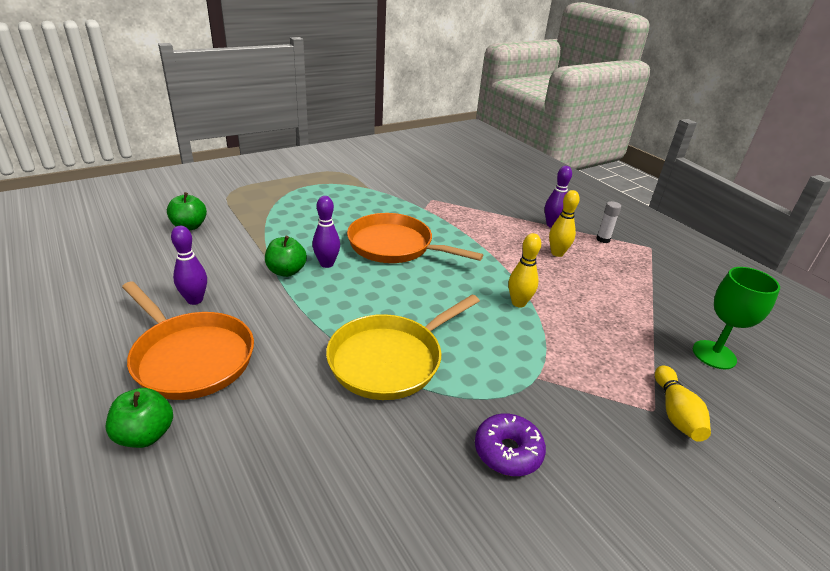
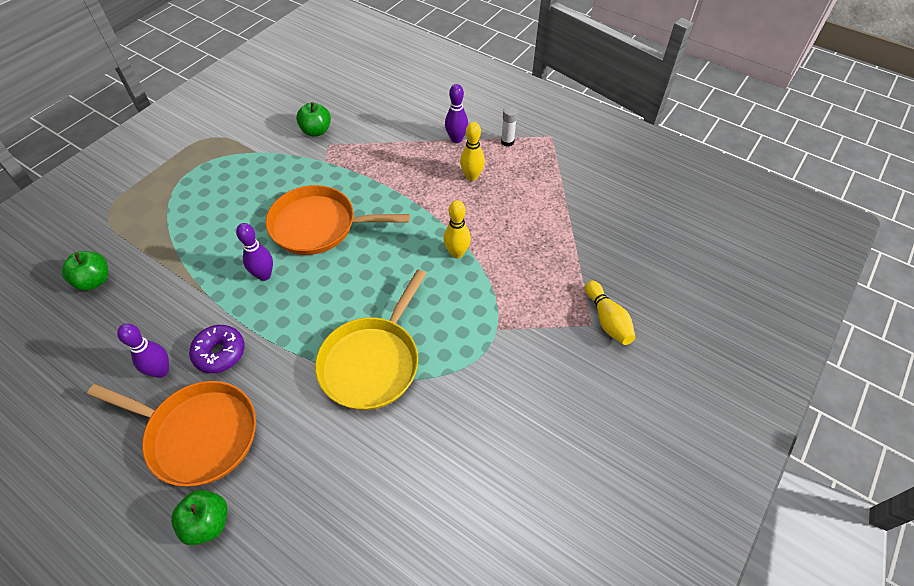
camera: 20 degrees left, 20 degrees up
green apple [265,236,307,277] -> green apple moved to [296,102,331,136]
purple donut [475,414,546,476] -> purple donut moved to [189,325,245,373]
green goblet [693,267,780,369] -> none

